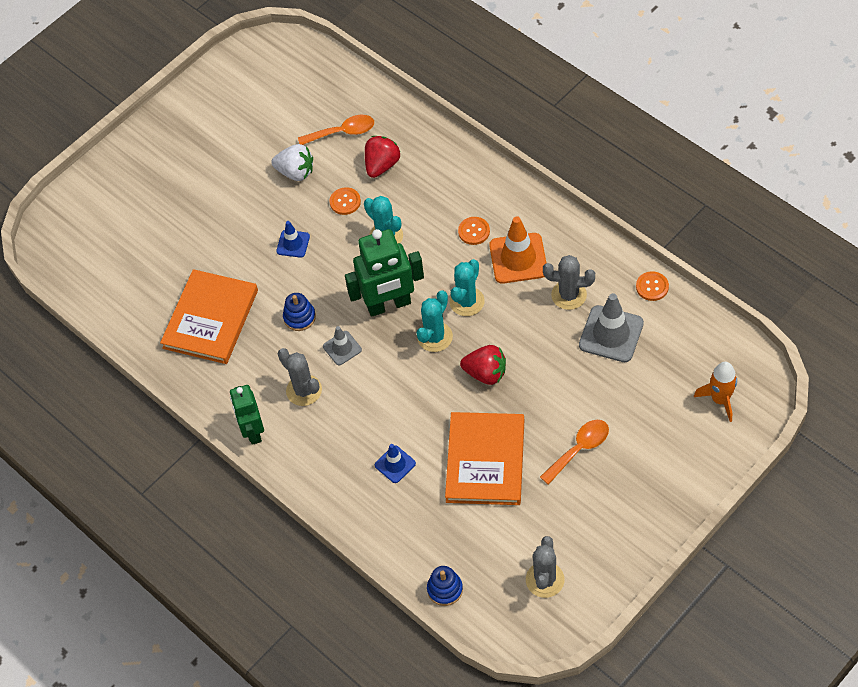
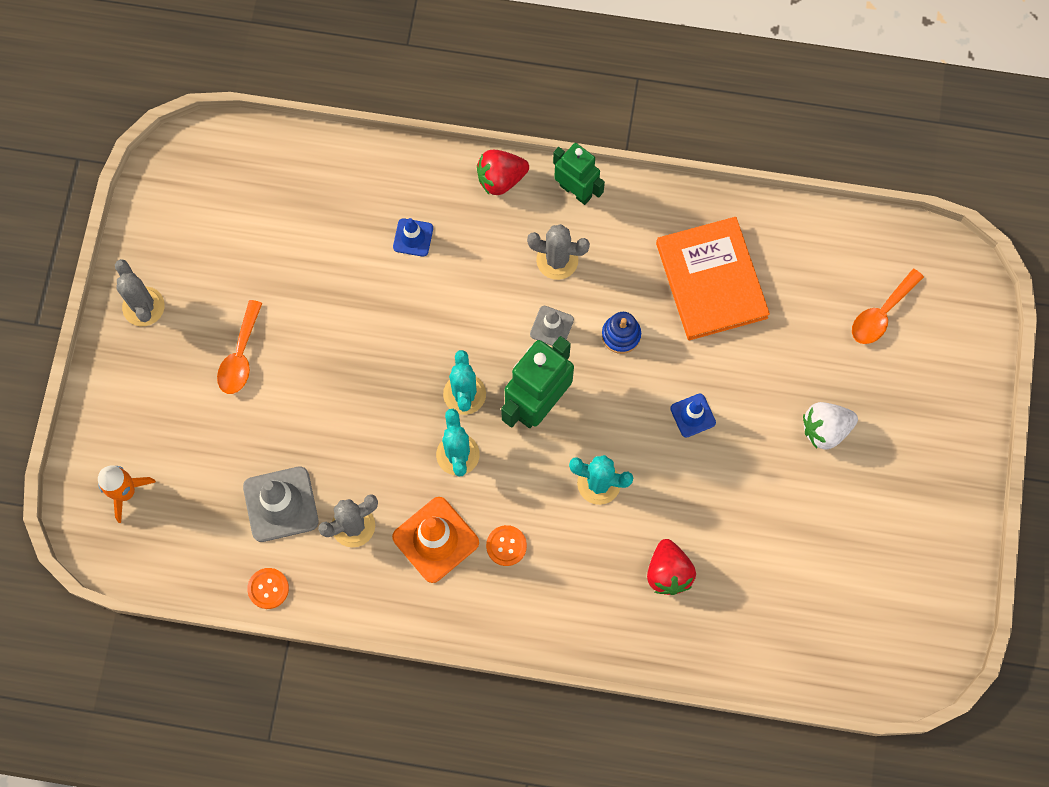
camera: 140 degrees right, 15 degrees up
white strawberry [271,144,313,181] -> white strawberry moved to [803,402,858,450]
orange spoon [298,115,374,145] -> orange spoon moved to [852,269,924,344]
orange button [330,187,361,215] -> none
blue stacking toy [427,566,463,606] -> none
orange book [445,412,524,505] -> none
red strawberry [460,345,506,385] -> red strawberry moved to [477,150,529,195]
grey cactus [526,536,565,598] -> grey cactus moved to [115,259,165,326]

